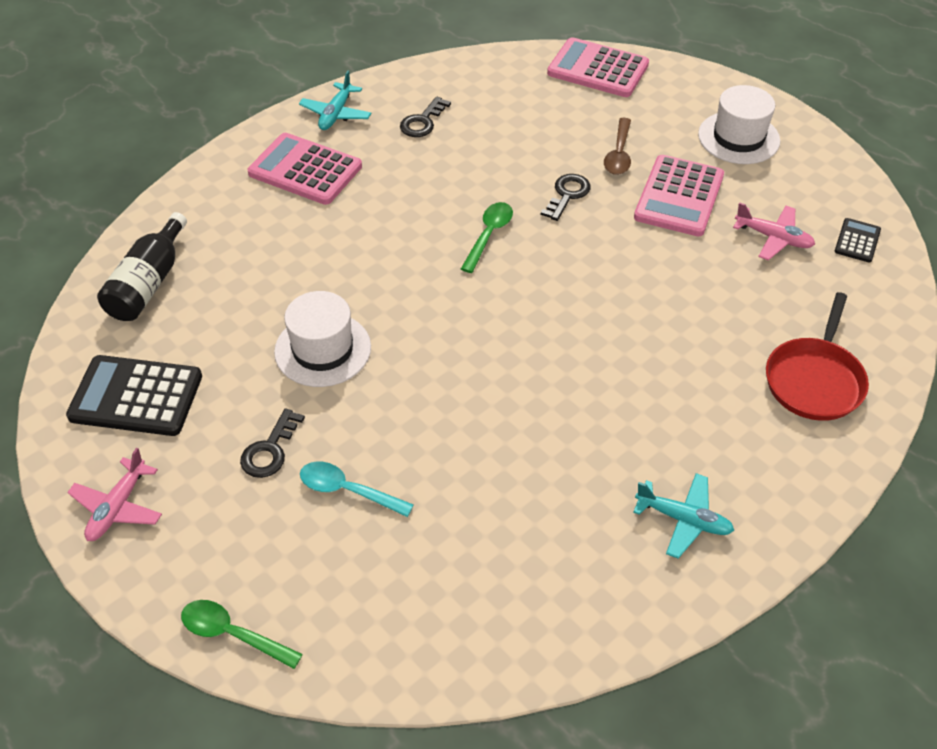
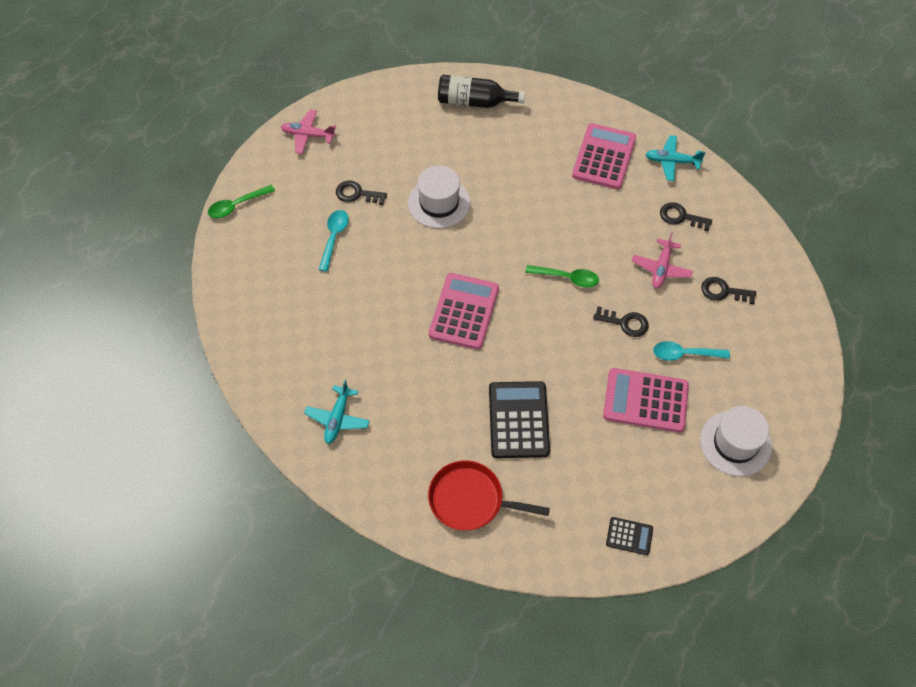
camera: 80 degrees right, 10 degrees up
black calculator [66,355,202,436] -> black calculator moved to [489,381,550,458]
green spoon [181,600,303,669] -> green spoon turned 135 degrees counterclockwise [208,185,275,218]
pink calculator [547,37,649,97] -> pink calculator moved to [429,273,499,349]
brown spoon [604,118,631,175] -> turquoise spoon [653,341,730,361]
pink plane [733,202,815,260] -> pink plane moved to [632,232,693,288]
none -> black key [701,277,756,304]

